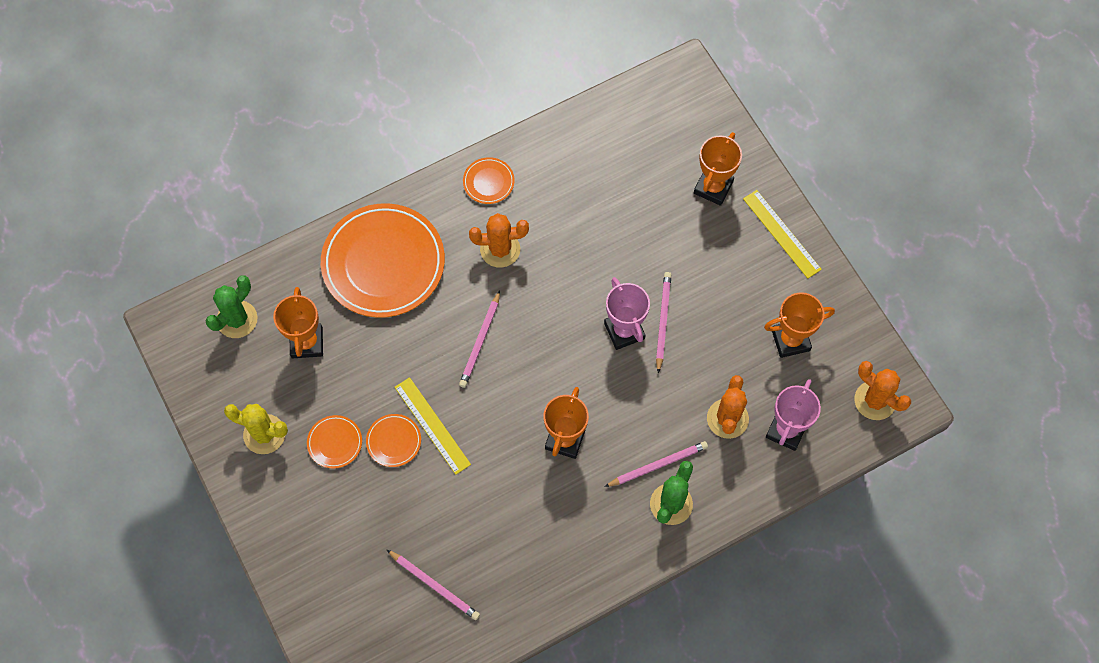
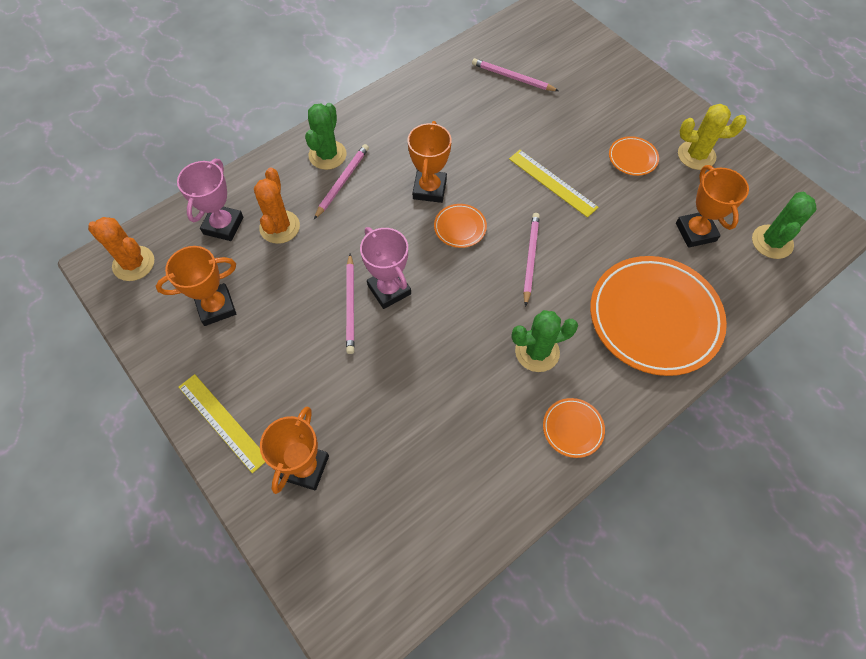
camera: 170 degrees right, 5 degrees down
orange plate [366,414,421,467] -> orange plate moved to [434,204,487,248]
orange cactus [469,213,529,268] -> green cactus [512,310,578,372]
pink pencil [604,441,708,487] -> pink pencil turned 150 degrees clockwise [314,144,369,219]

